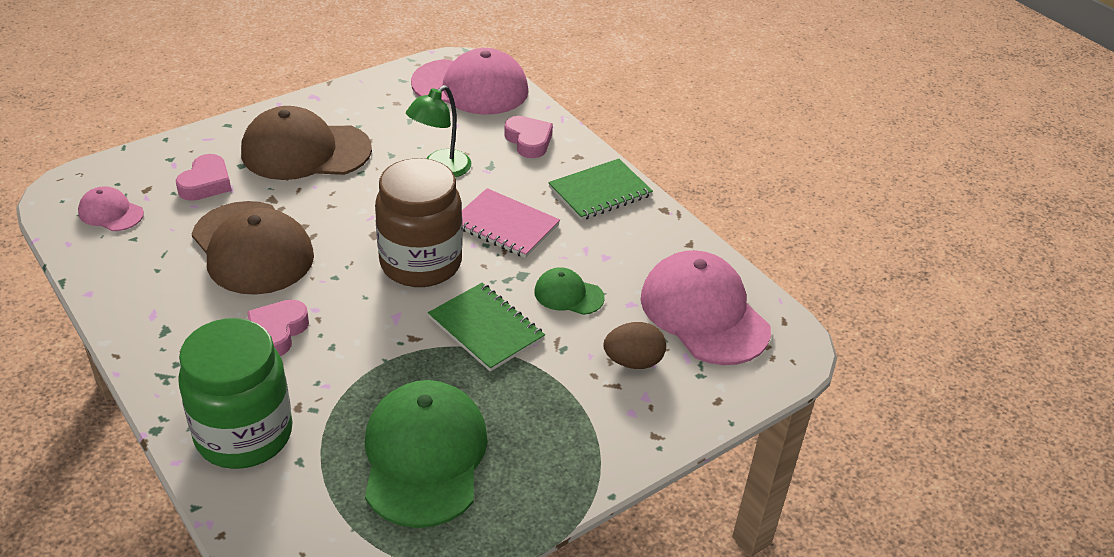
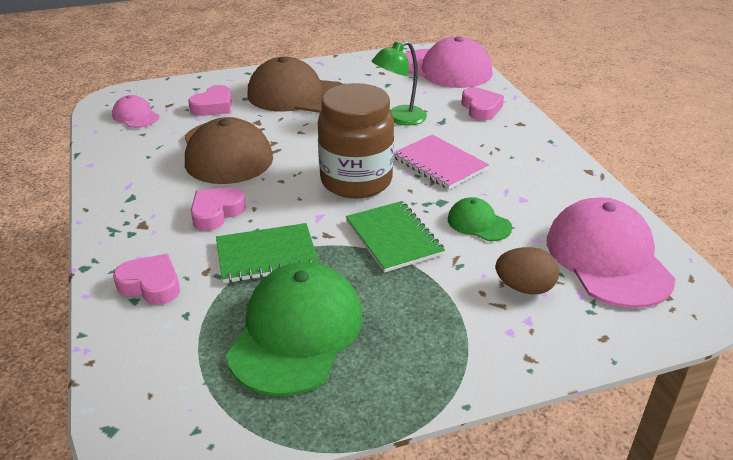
camera: 20 degrees right, 5 degrees down
green jar [178,318,293,469] -> pink heart [113,254,180,305]
green notebook [548,159,653,220] -> green notebook moved to [216,223,319,283]

